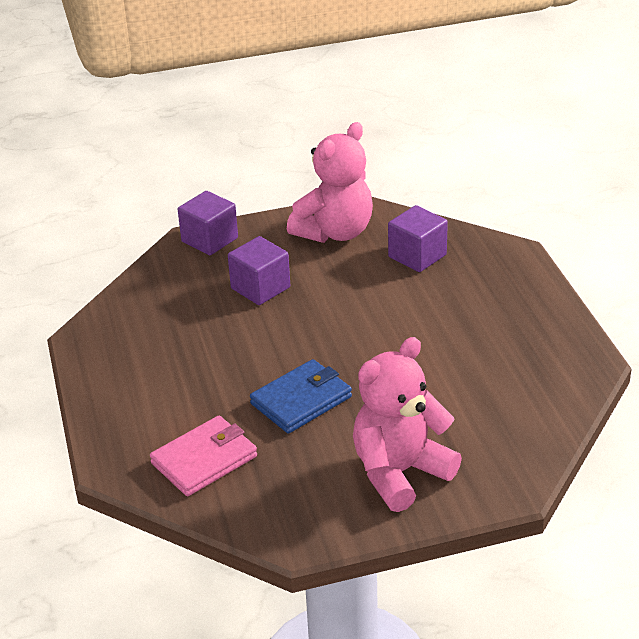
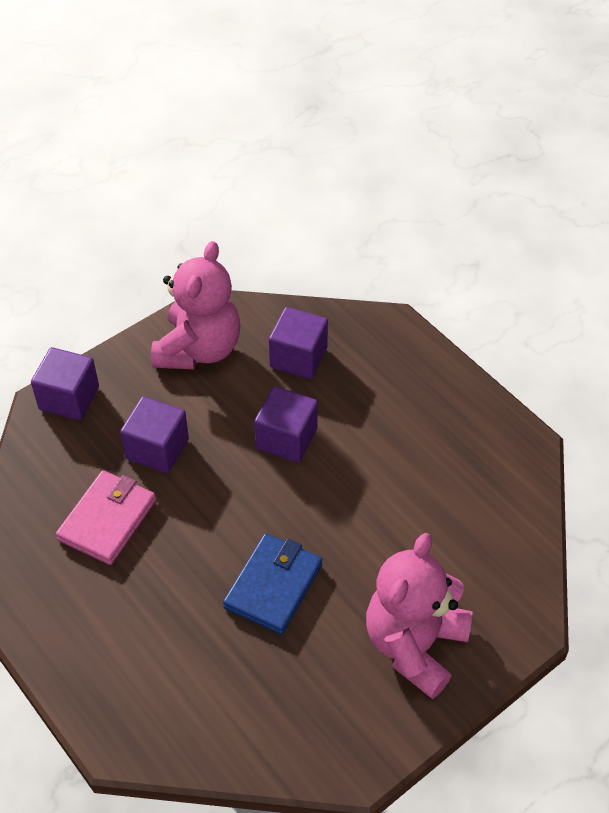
camera: 25 degrees left, 15 degrees up
pink wallet [150,416,257,496] -> pink wallet moved to [56,470,156,565]
none -> purple cube [254,386,318,463]

